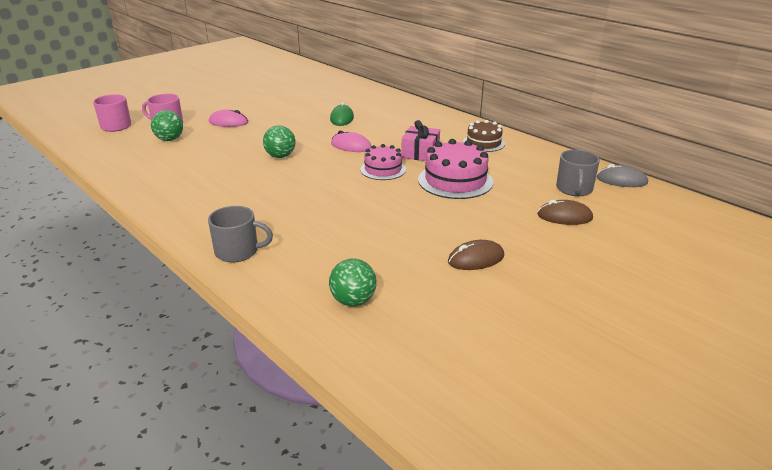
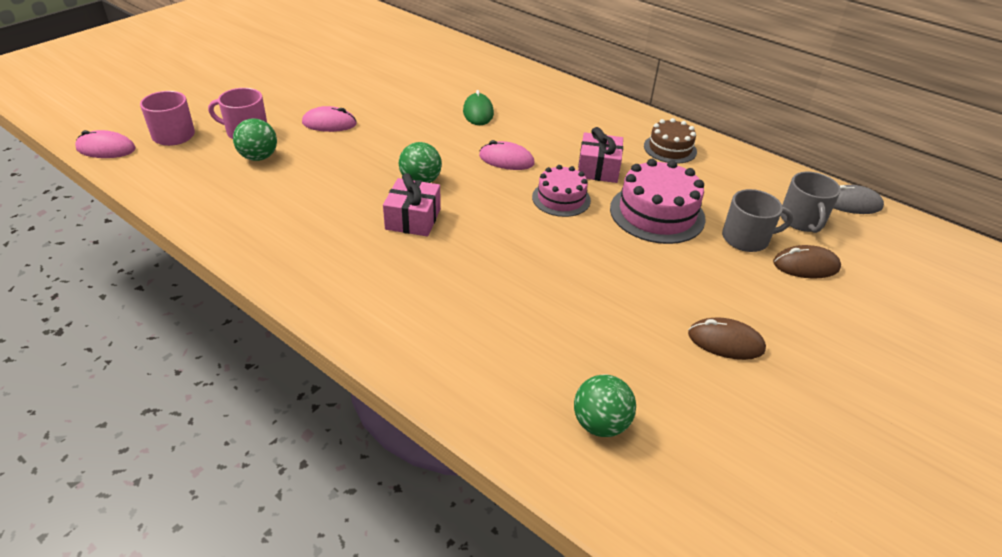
camera: 10 degrees left, 10 degrees up
grey mug [208,206,273,262] -> grey mug moved to [722,189,793,252]
brown mouse [448,240,504,270] -> brown mouse turned 45 degrees clockwise [688,317,766,360]
none -> pink mouse [75,130,136,158]
none -> pink gift [383,173,441,236]

